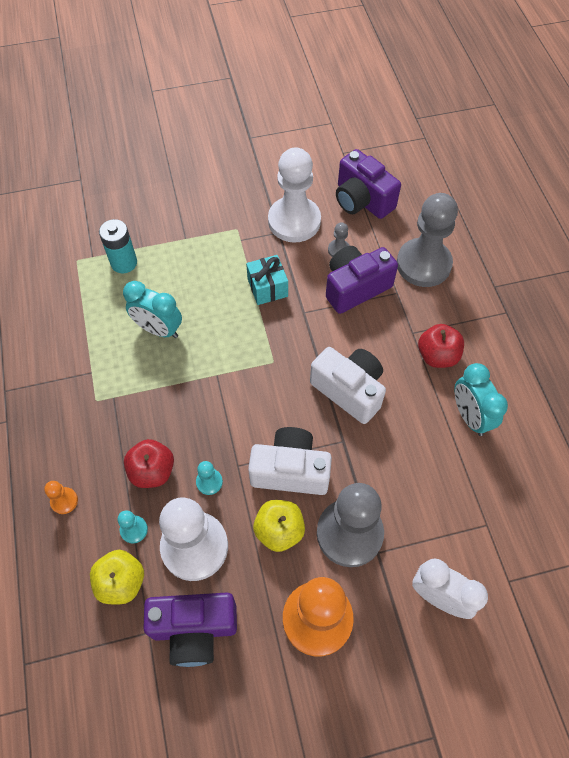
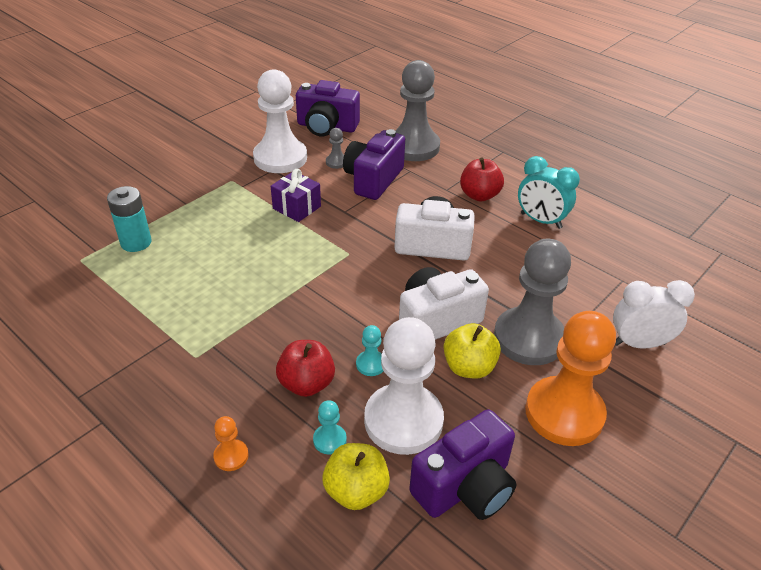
camera: 35 degrees left, 20 degrees down
turquoise clock [123,281,182,338] -> none
turquoise gift [246,255,288,305] -> purple gift [271,169,321,222]

